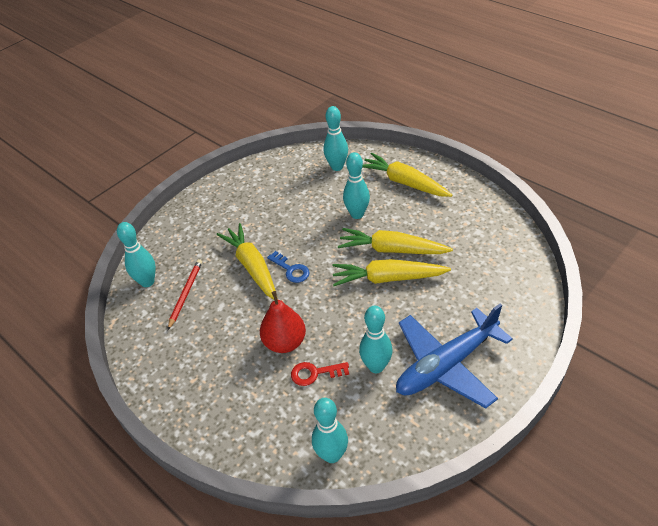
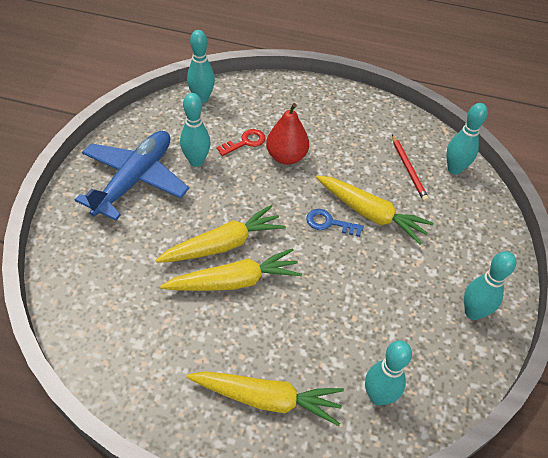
camera: 145 degrees right, 5 degrees up
turquoise bowling pin [343,152,370,219] -> turquoise bowling pin moved to [464,251,516,320]

